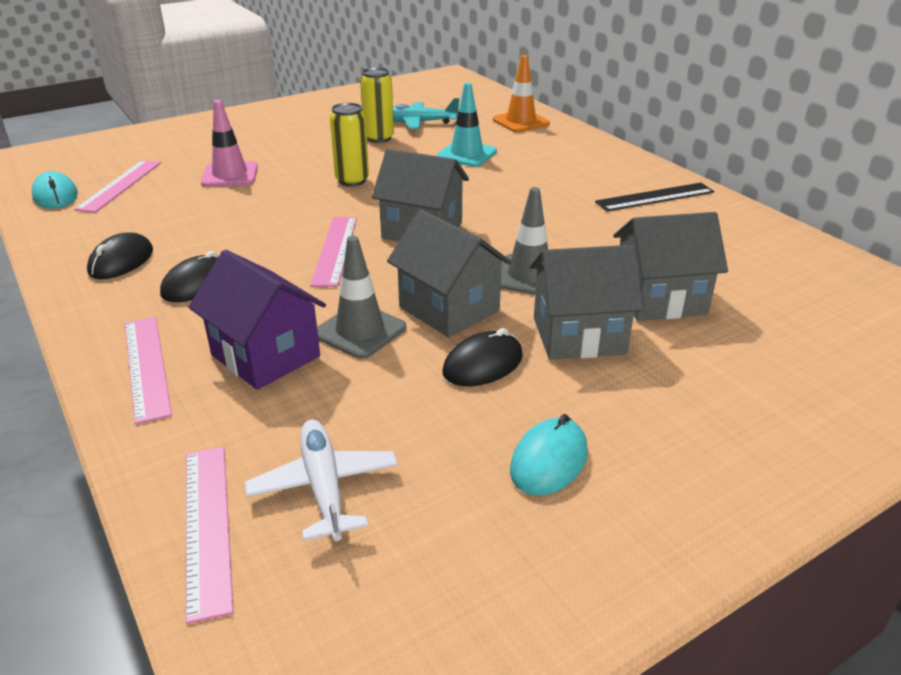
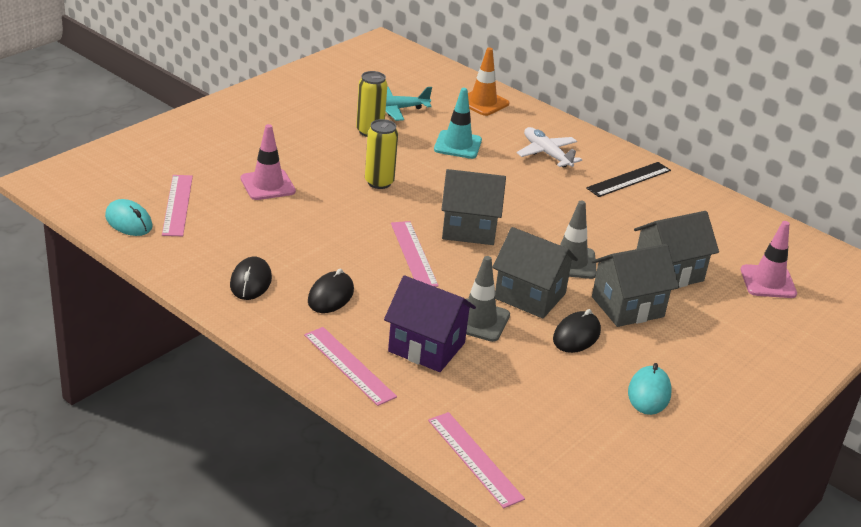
camera: 20 degrees left, 0 degrees up
white plane [245,419,398,541] -> white plane moved to [517,127,582,168]
none -> pink traffic cone [741,221,797,298]

